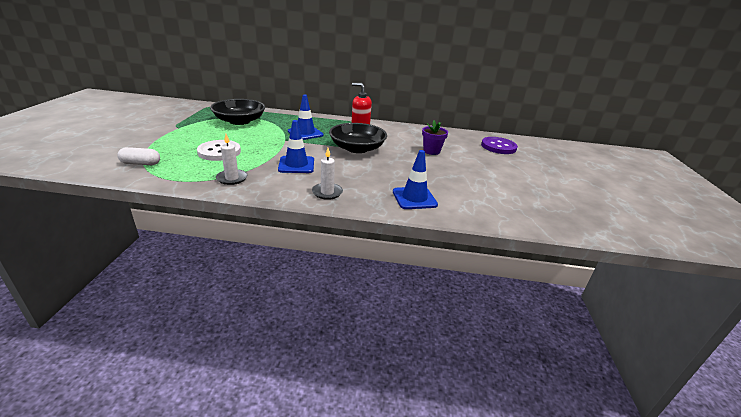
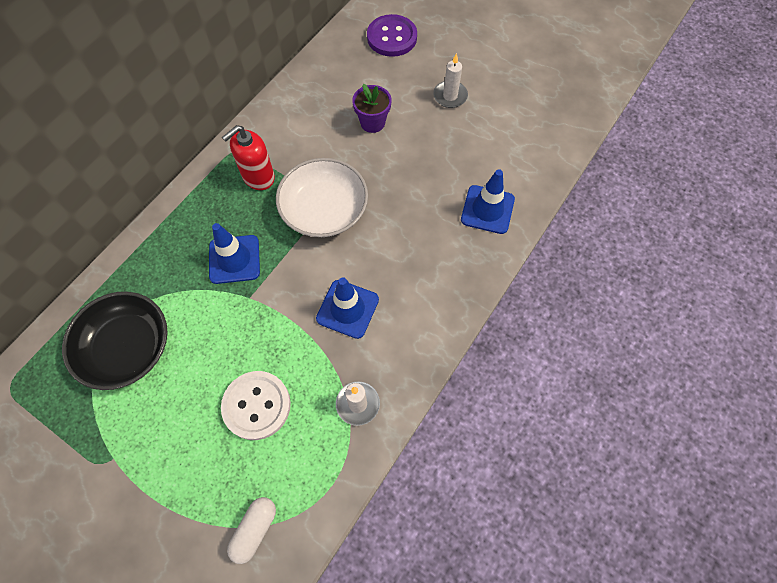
camera: 60 degrees left, 35 degrees up
white candle [312,148,343,200] -> white candle moved to [433,53,468,108]
black bowl [329,123,387,153] -> white bowl [276,158,368,237]

